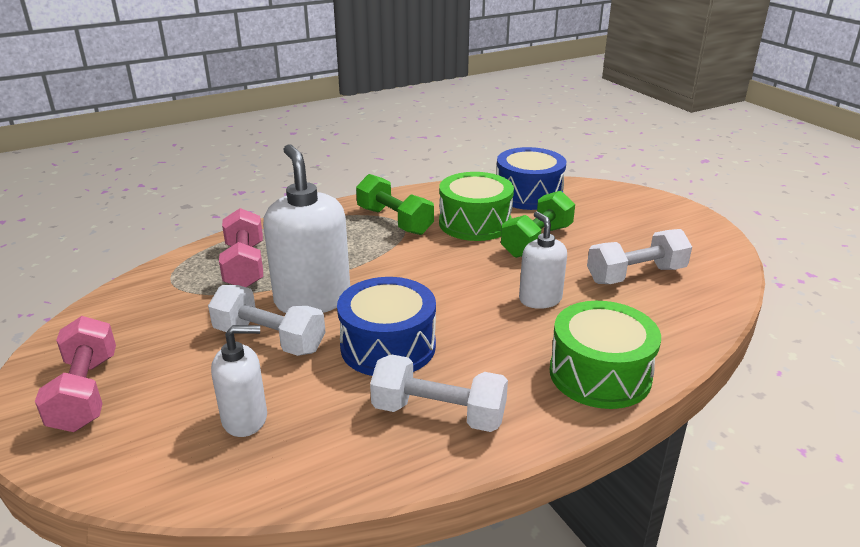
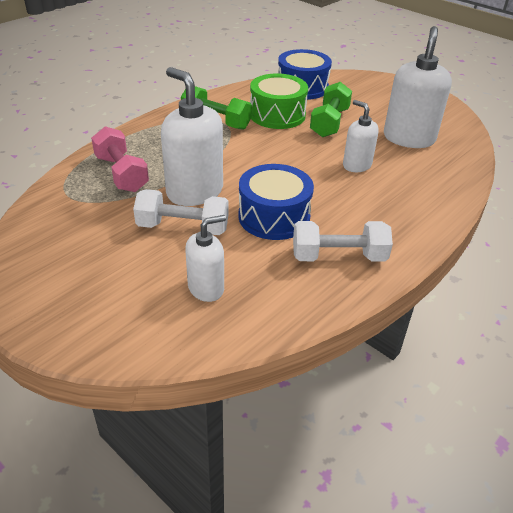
camera: 20 degrees left, 10 degrees up
pink dumbbell [35,316,116,432] -> none
green drum [550,301,661,409] -> none
white dumbbell [587,229,692,284] -> white soap dispenser [384,26,452,148]

